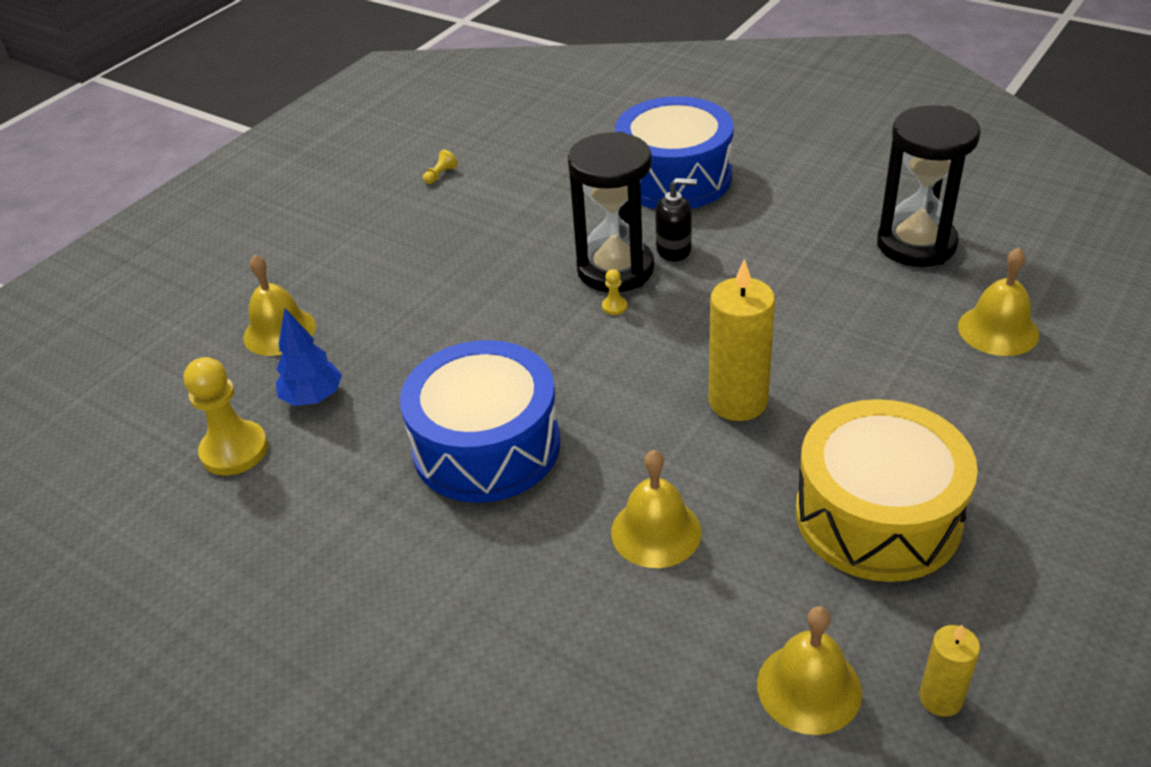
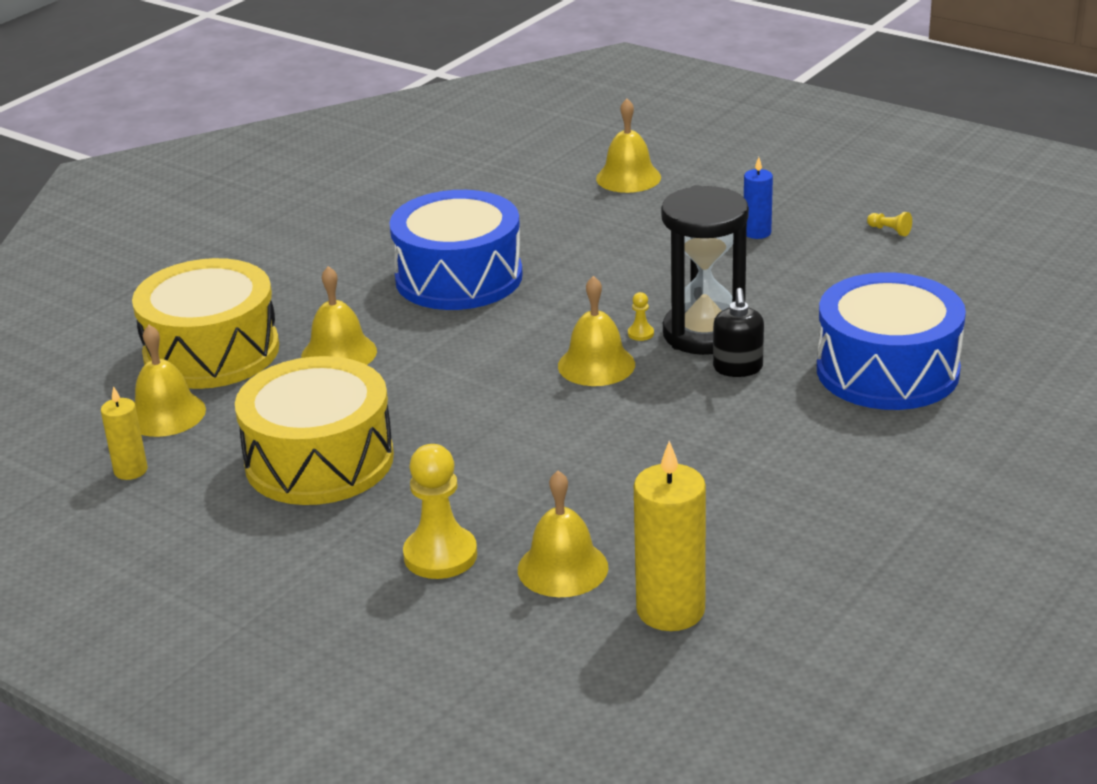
camera: 90 degrees right, 10 degrees down
yellow pawn [184,357,268,476] -> yellow pawn moved to [403,444,477,579]
blue tree [276,308,342,406] -> none
yellow candle [709,259,775,421] -> yellow candle moved to [634,441,706,631]
black hourglass [877,105,981,267] -> none
none -> yellow drum [132,258,279,389]
none -> yellow bell [558,276,635,386]
none -> blue candle [744,157,773,239]

